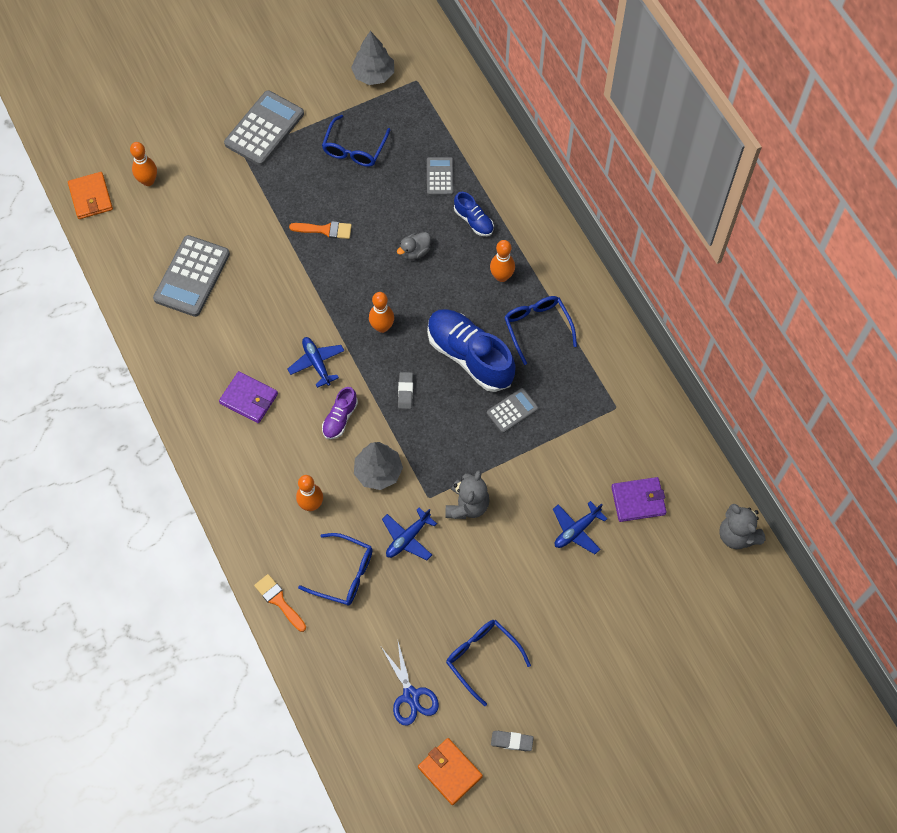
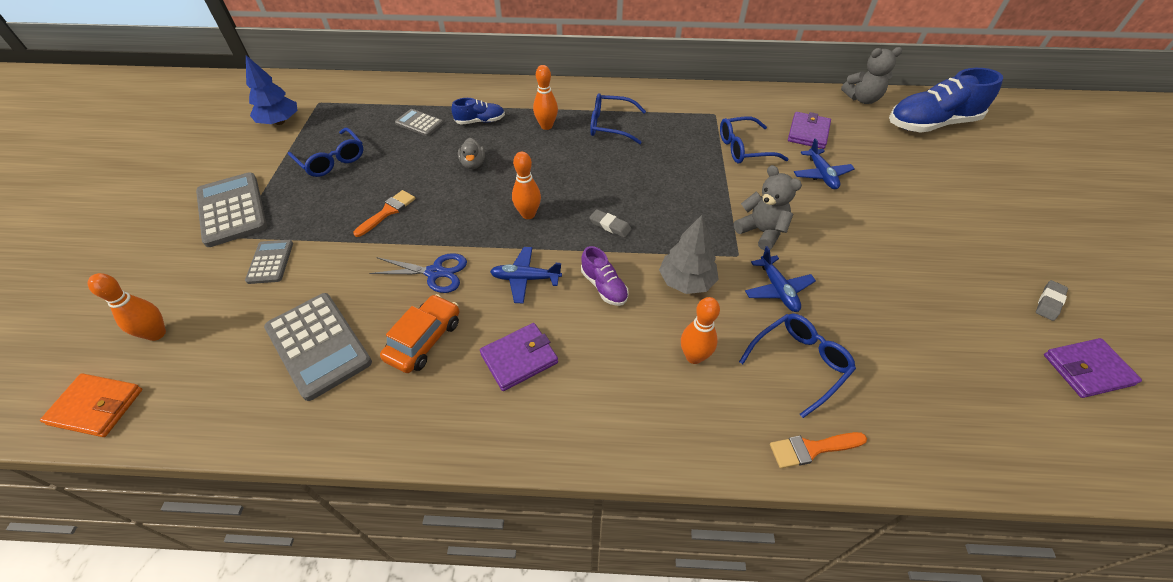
camera: 60 degrees left, 15 degrees down
grey tree [351,31,394,85] -> blue tree [246,55,297,125]
blue scissors [381,642,439,726] -> blue scissors moved to [369,253,467,293]
orange wallet [418,738,483,805] -> purple wallet [1044,338,1142,398]
blue shoe [427,309,516,392] -> blue shoe moved to [889,68,1003,133]
blue glasses [446,620,531,706] -> blue glasses moved to [720,116,789,163]
grey calculator [487,388,539,433] -> grey calculator moved to [245,240,293,284]
none -> orange car [380,294,459,373]

